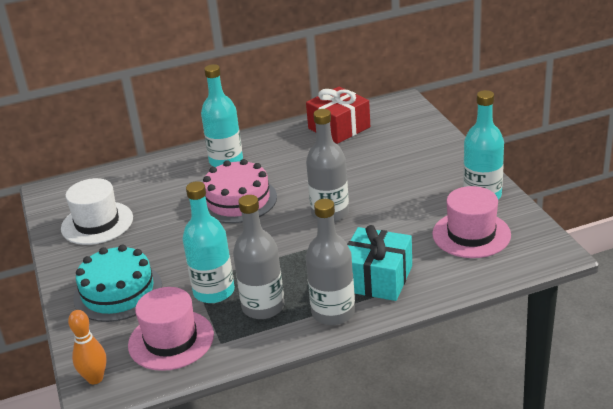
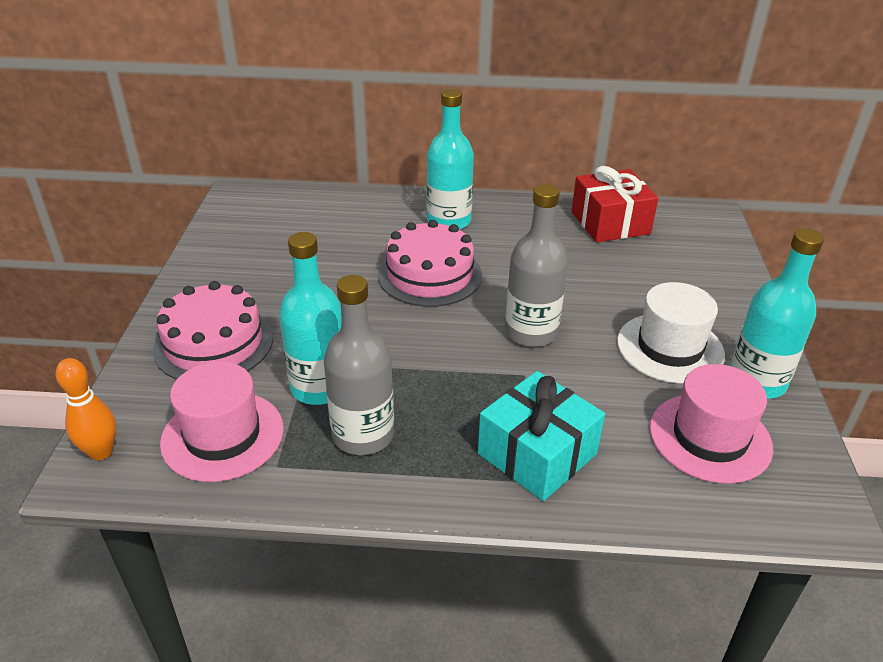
camera: 20 degrees right, 5 degrees up
white hat [61,178,133,245] -> white hat moved to [617,282,725,384]
turquoise cake [73,245,162,322] -> pink cake [153,281,273,380]
grey bottle [306,199,355,325] -> none

